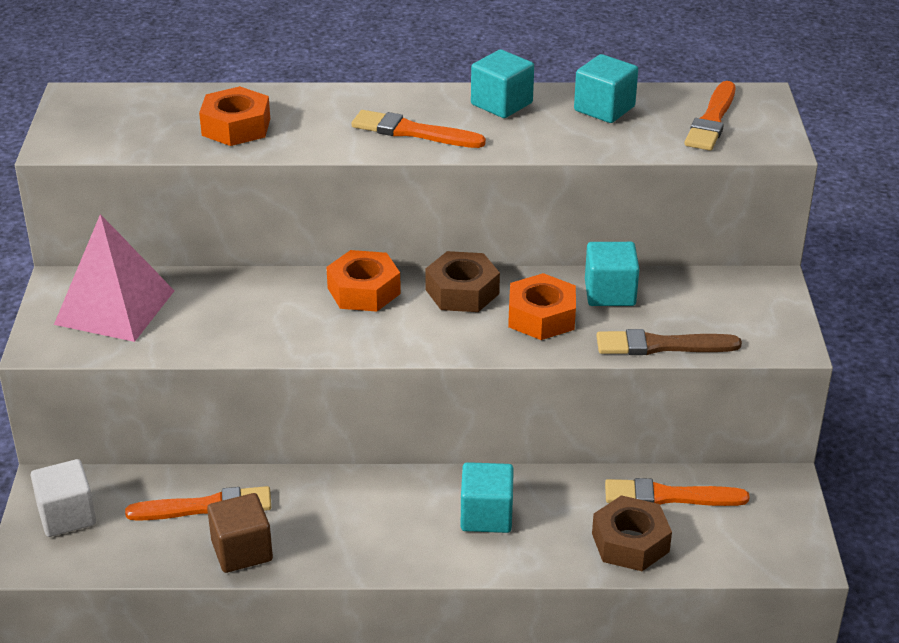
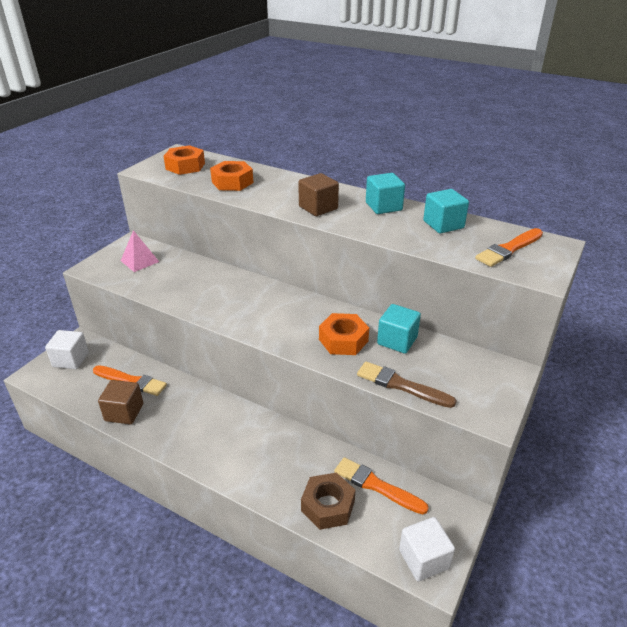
camera: 30 degrees right, 0 degrees up
pink pyramid [54,214,174,342] -> pink pyramid [121,230,159,272], size x0.58
orange nut [326,250,401,312] -> orange nut moved to [164,145,205,175]
orange brush [351,110,486,148] -> brown cube [298,173,339,216]
brown nut [425,251,500,312] -> none
turquoise cube [461,462,514,533] -> none
none -> white cube [399,517,455,581]

